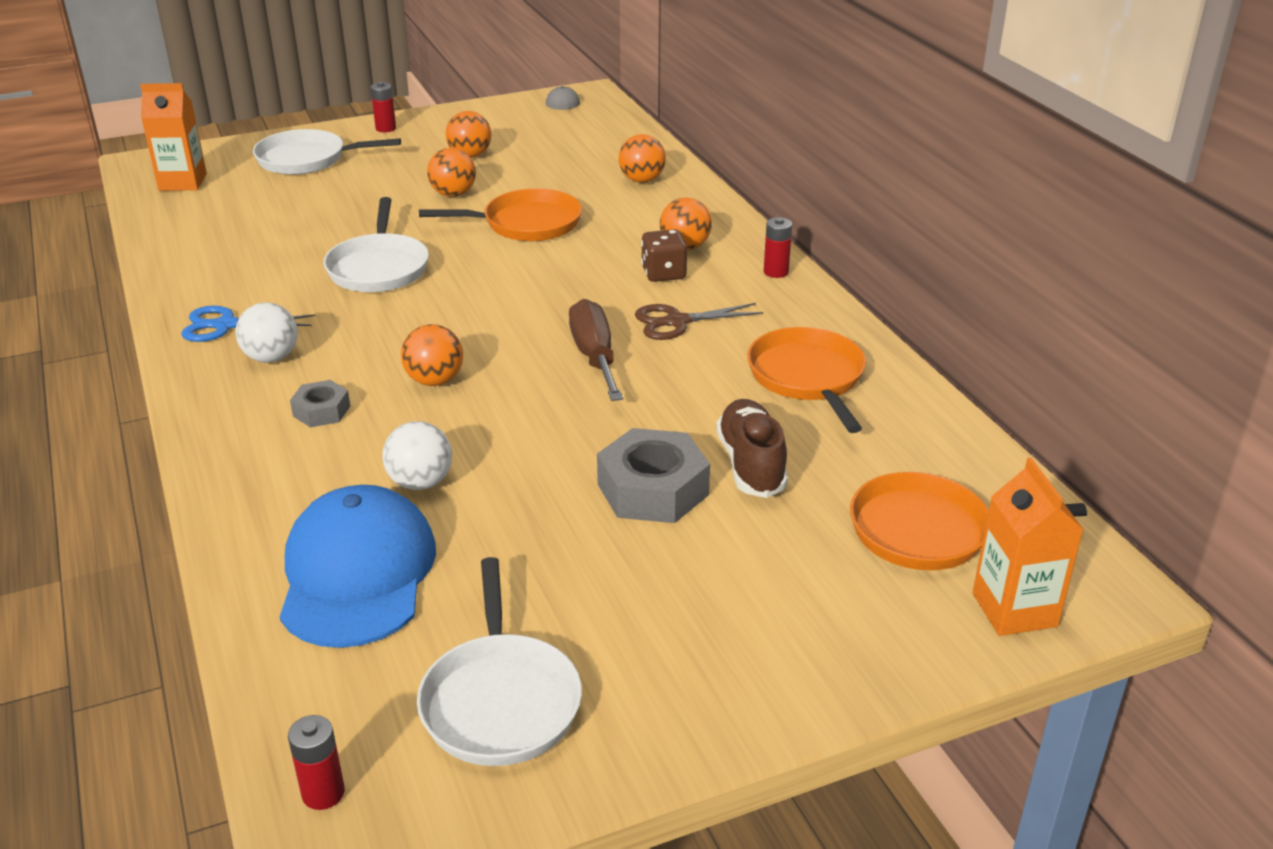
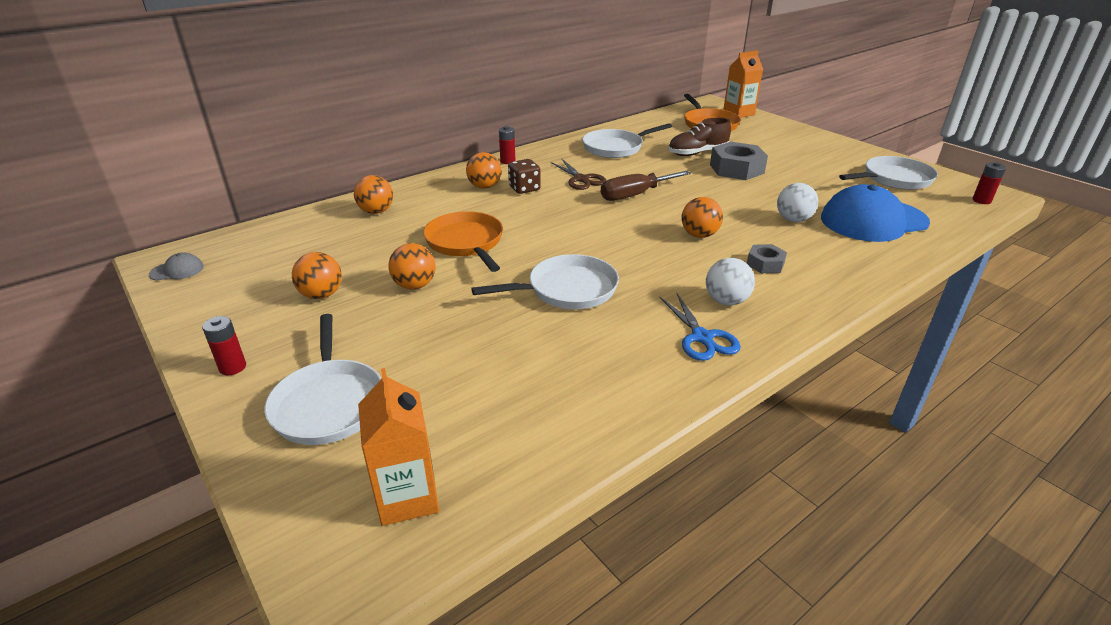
camera: 105 degrees left, 0 degrees up
orange pan [747,327,866,433] -> white pan [582,123,672,158]

